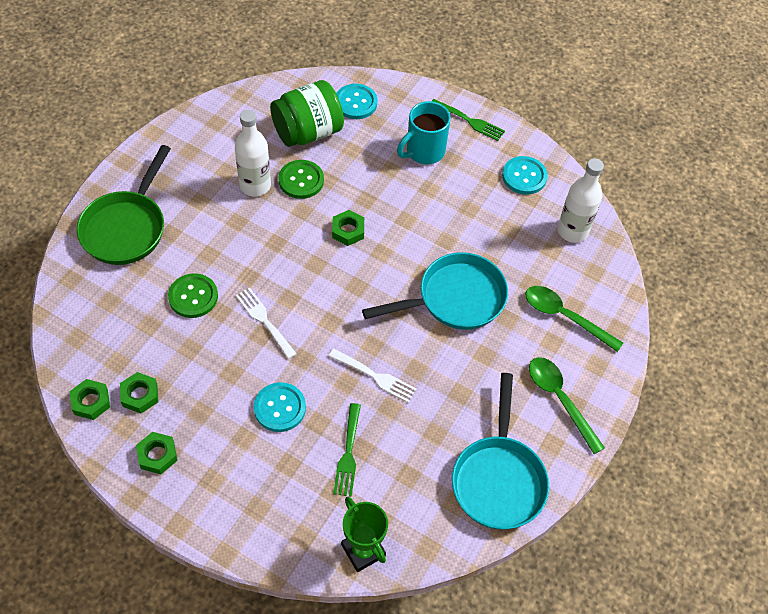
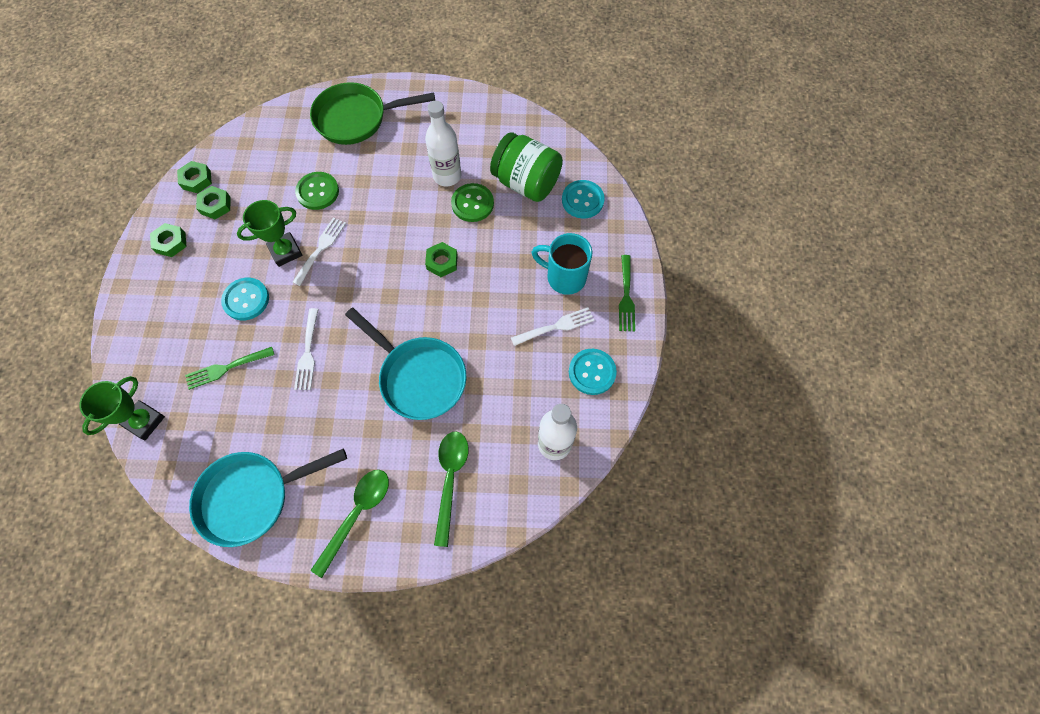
camera: 65 degrees right, 10 degrees up
none -> green trophy [237,200,302,267]
none -> white fork [511,307,595,346]

